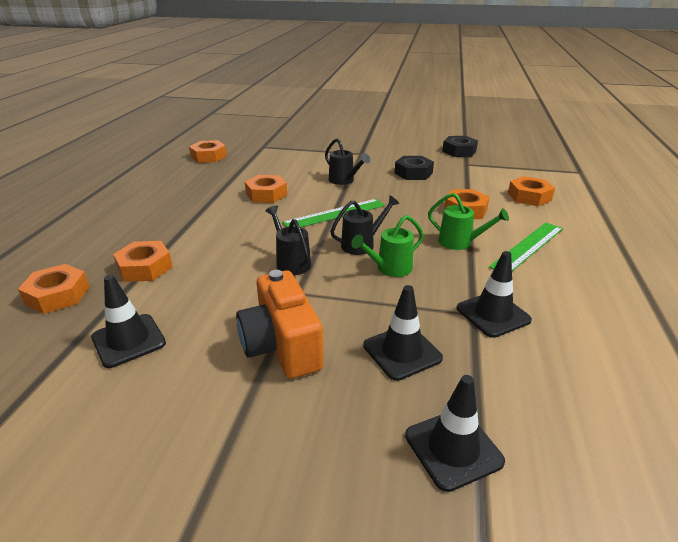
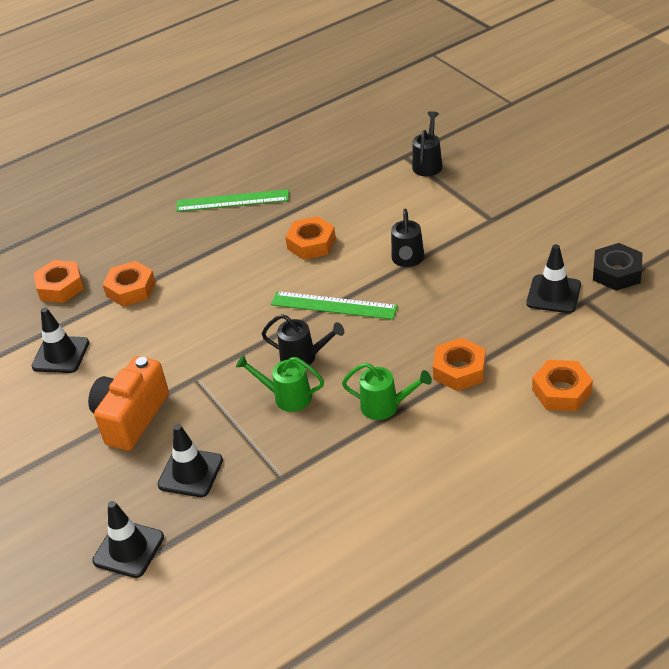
camera: 50 degrees right, 10 degrees up
orange nut [189,140,227,163] -> none
black watering can [266,205,311,275] -> black watering can moved to [412,111,443,176]
black nut [395,156,434,180] -> none
green watering can [428,193,509,250] -> green watering can turned 60 degrees counterclockwise [342,363,432,420]
black traffic cone [457,251,532,338] -> black traffic cone moved to [526,244,581,313]
green ruler [489,223,563,271] -> green ruler moved to [176,189,289,212]

